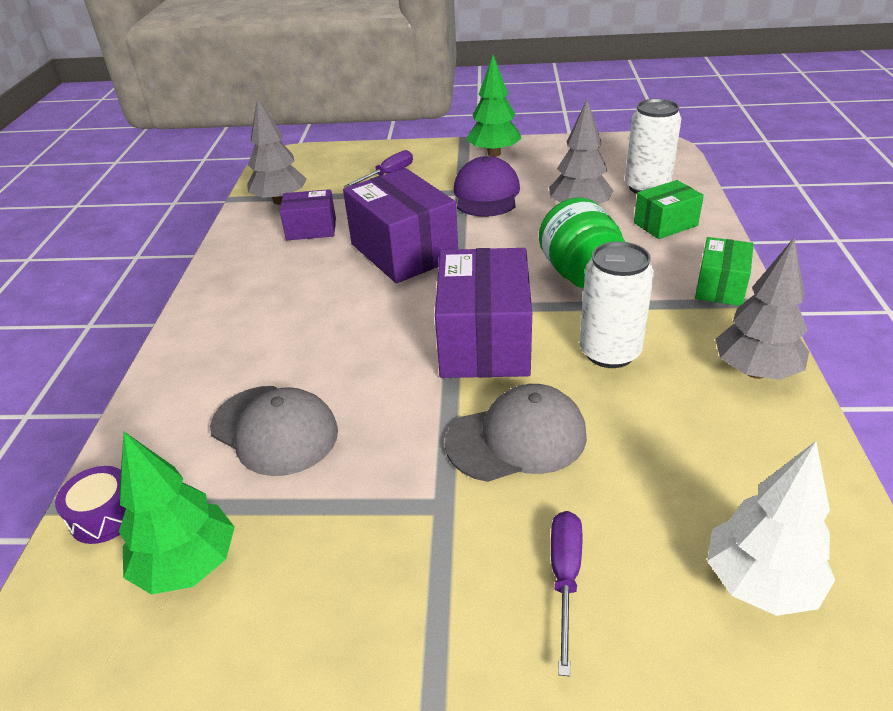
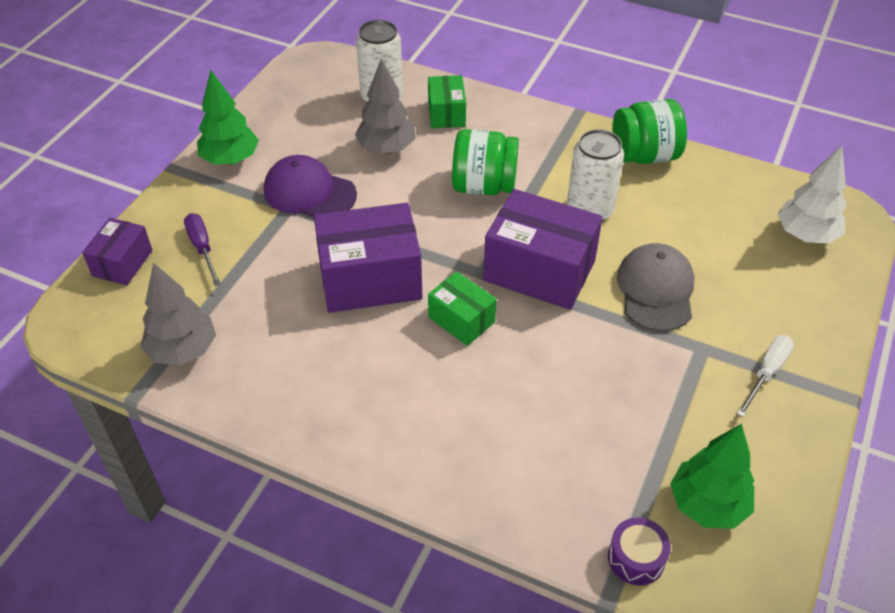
camera: 70 degrees left, 10 degrees up
grey cap [210,386,338,476] -> none
purple box [279,189,336,240] -> purple box moved to [82,218,153,285]
purple screwdriver [551,511,582,677] -> none
green box [695,237,754,306] -> green box moved to [428,271,497,346]
grey tree [715,238,809,380] -> green jar [612,99,687,164]
none -> white screwdriver [737,335,794,417]

